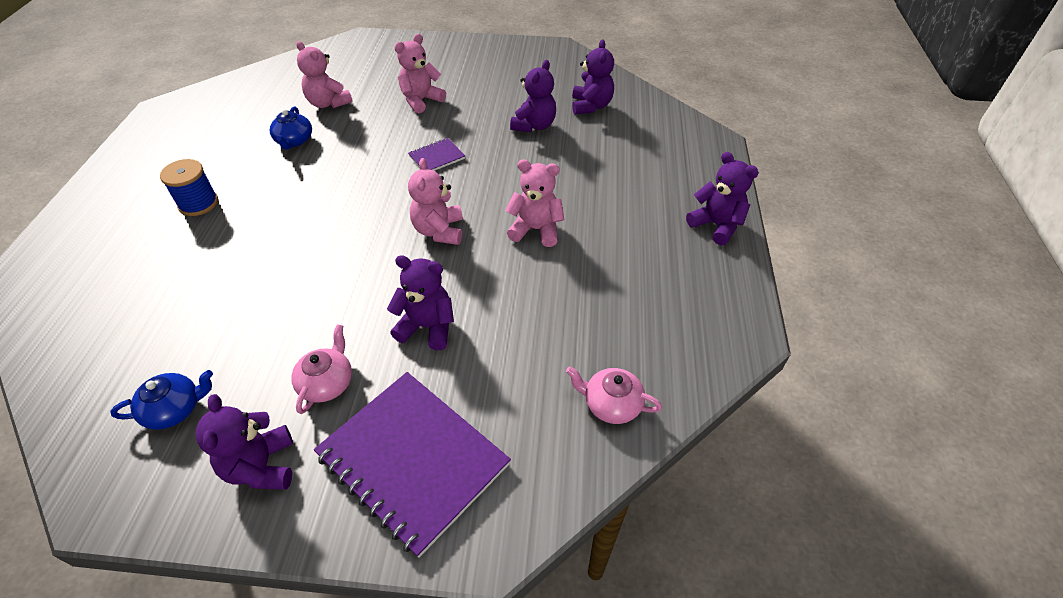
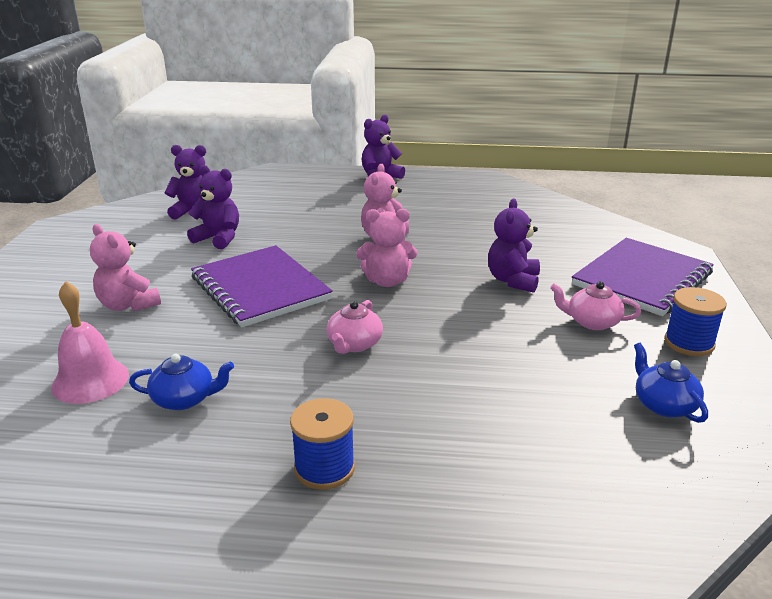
camera: 90 degrees left, 20 degrees down
purple teddy bear [196,394,293,490] -> blue spool [664,287,727,356]
pink teddy bear [296,41,353,108] -> pink bell [51,281,129,404]
purple notebook [408,138,465,171] -> purple notebook [191,245,333,327], size x2.24
pink teapot [566,367,662,424] -> pink teapot moved to [327,300,383,354]

